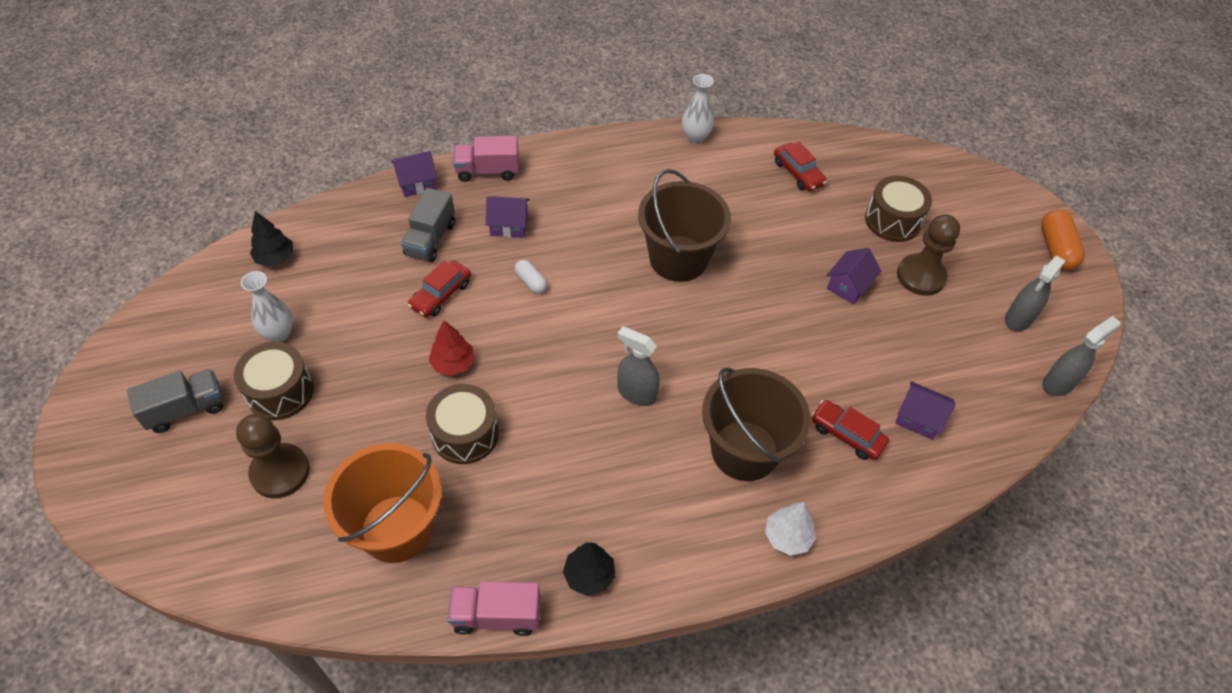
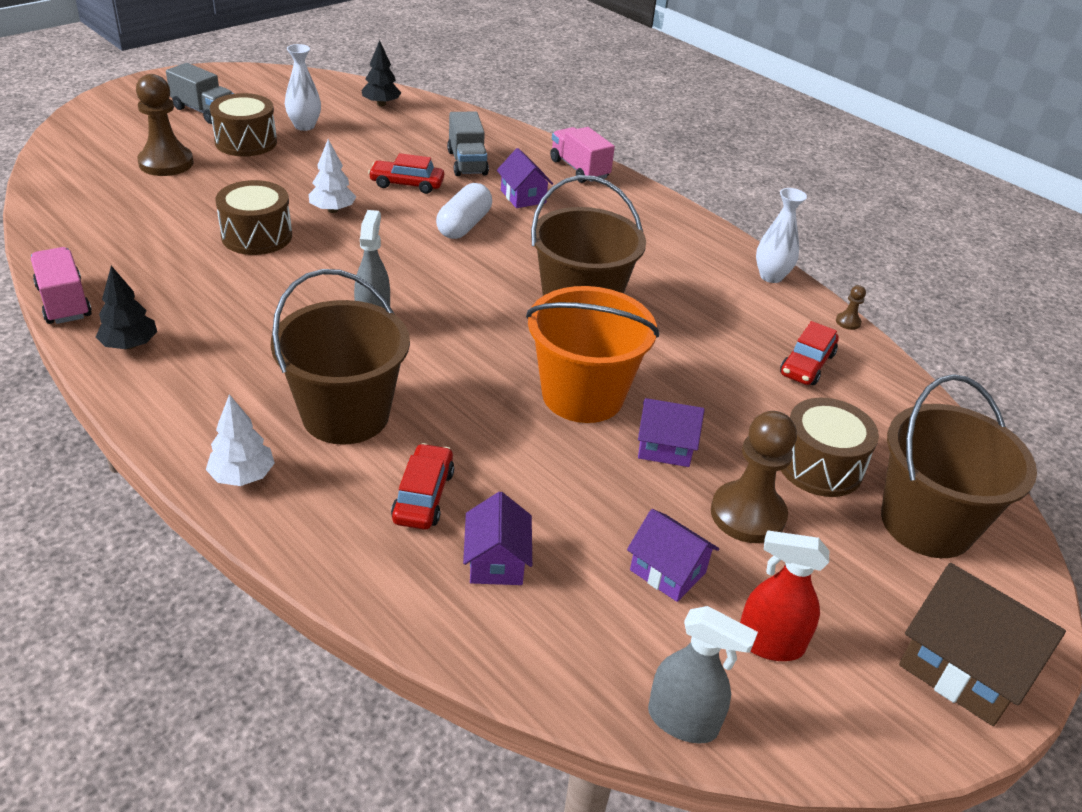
camera: 60 degrees right, 15 degrees down
orange bucket [323,443,442,563] -> orange bucket moved to [526,286,659,423]
purple house [391,151,438,197] -> purple house moved to [627,509,719,602]
grey truck [401,188,455,262] -> grey truck turned 90 degrees counterclockwise [447,111,489,176]
red tree [429,320,475,376] -> white tree [309,139,356,213]
white capsule [515,260,547,294] -> white capsule [436,183,492,239], size x1.70
grey spray bottle [1005,256,1066,331] -> red spray bottle [740,530,829,661]
orange capsule [1041,210,1085,270] -> brown house [899,563,1066,726]
none -> brown pawn [836,285,866,330]
none -> brown bucket [881,374,1037,558]

